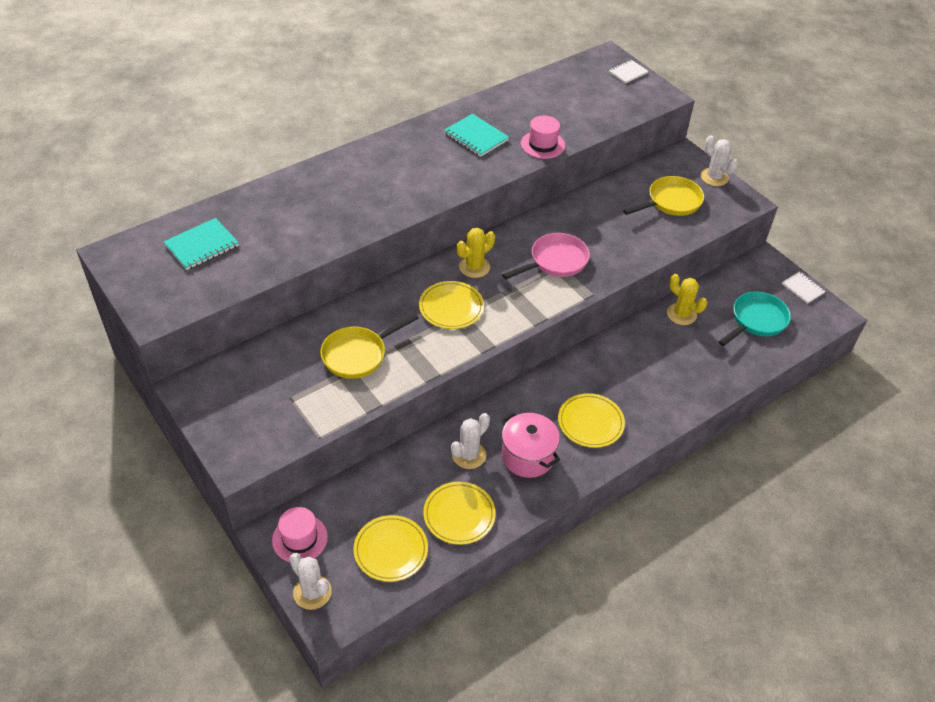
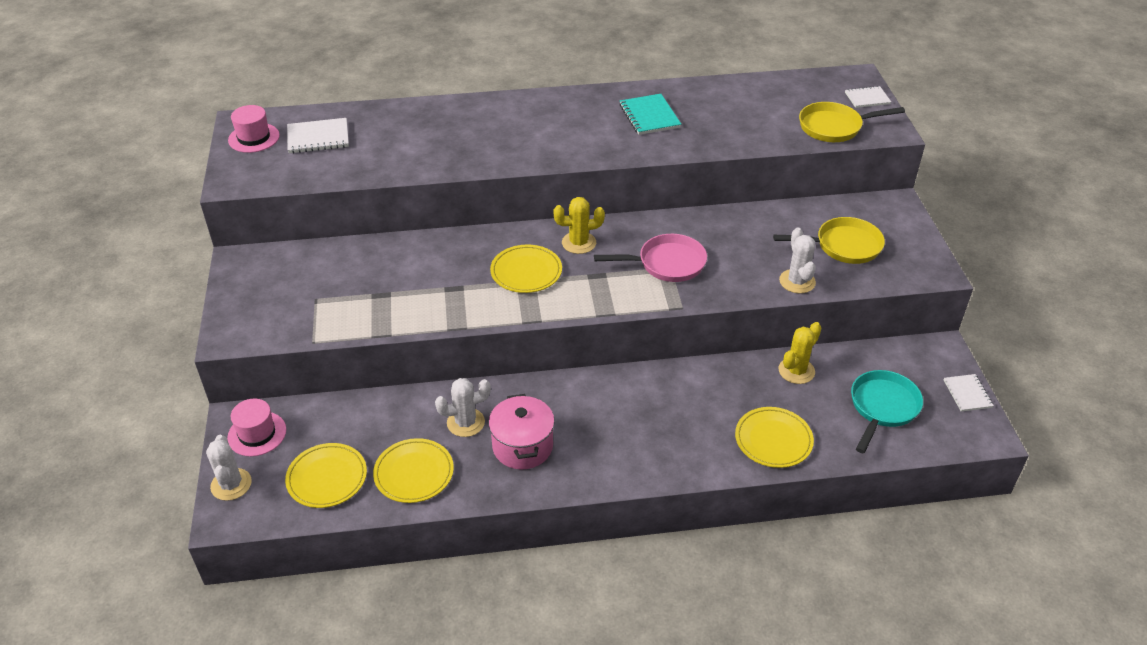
camera: 30 degrees right, 5 degrees down
turquoise notebook [163,218,239,270] -> white notebook [287,118,349,153]
yellow pan [320,313,419,379] -> yellow pan moved to [799,102,905,142]
pink hat [521,116,565,159] -> pink hat moved to [228,105,280,153]
yellow plate [558,393,625,448] -> yellow plate moved to [735,407,814,468]
yellow cactus [667,274,707,325] -> yellow cactus turned 60 degrees clockwise [779,322,822,384]
white cactus [701,135,738,186] -> white cactus moved to [779,228,816,293]
turquoise pan [718,291,791,346] -> turquoise pan turned 45 degrees counterclockwise [851,370,923,453]

